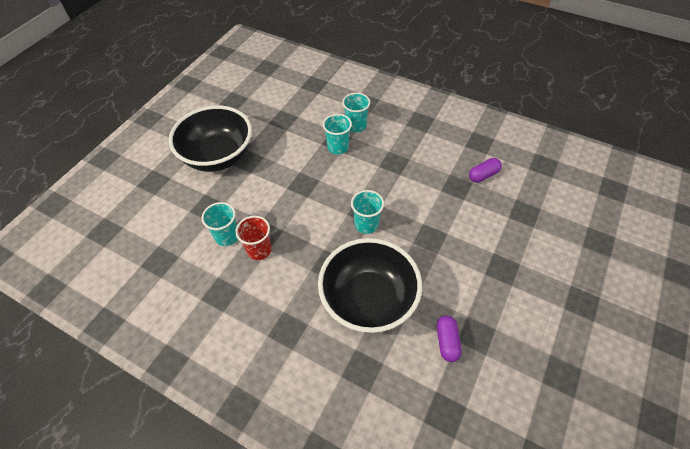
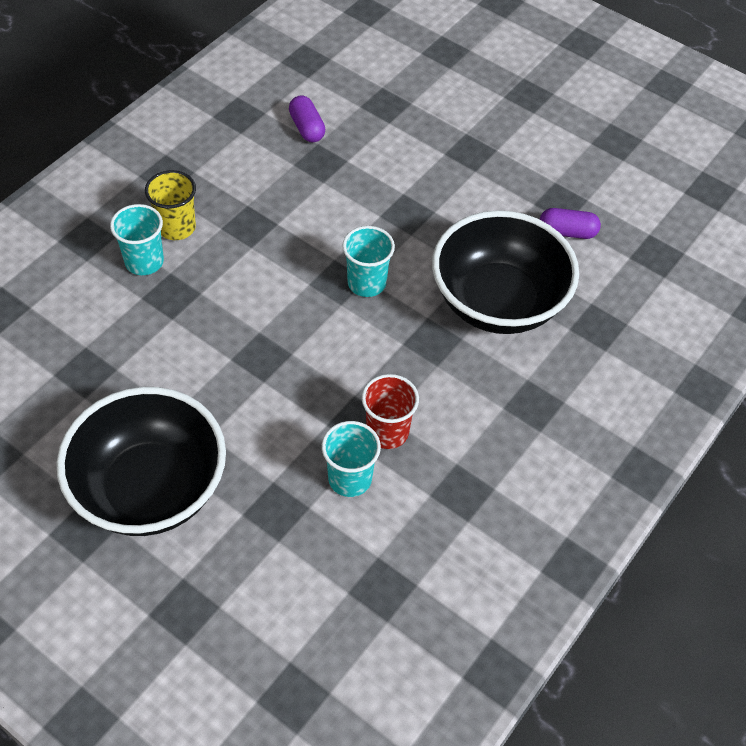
camera: 85 degrees left, 0 degrees up
turquoise cup [323,114,352,154] -> none
none -> yellow cup [145,170,196,240]

